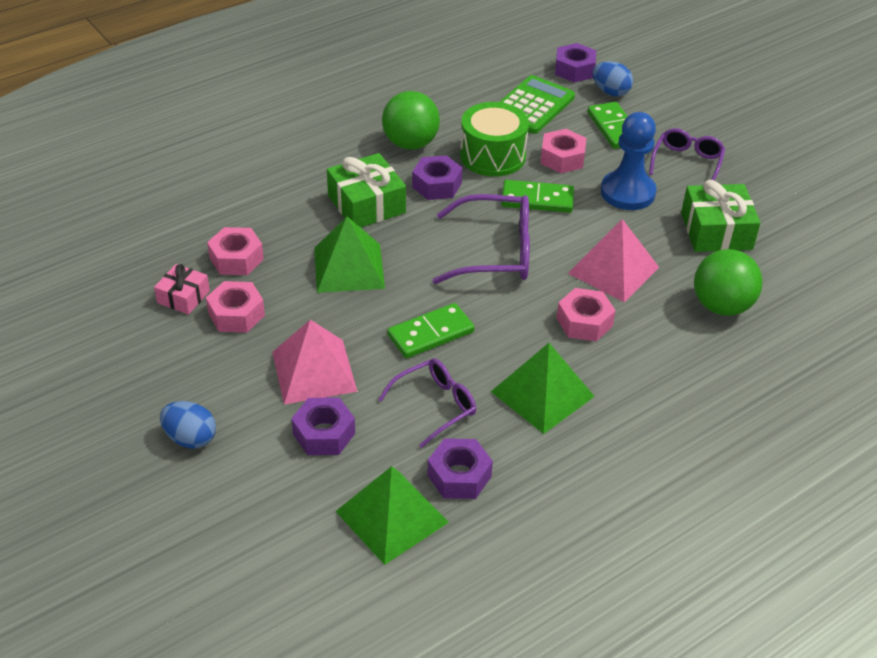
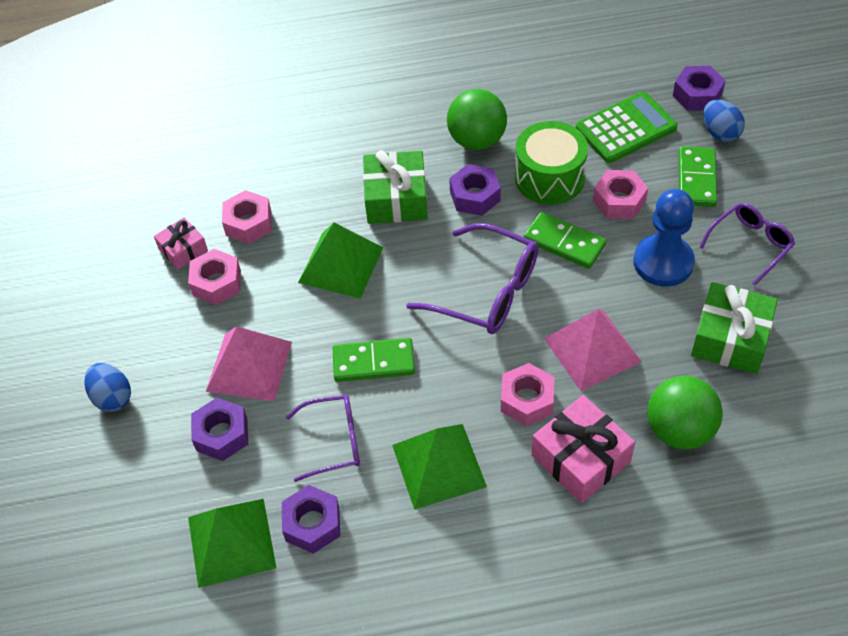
camera: 30 degrees right, 10 degrees up
none -> pink gift [531,395,635,503]

